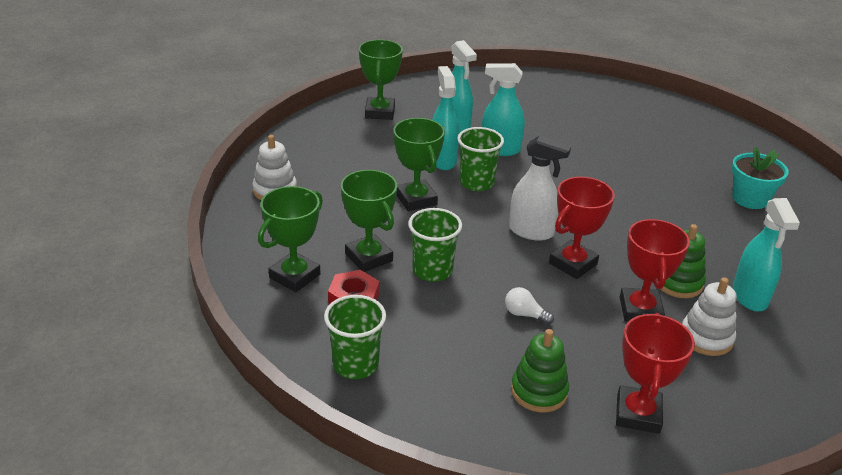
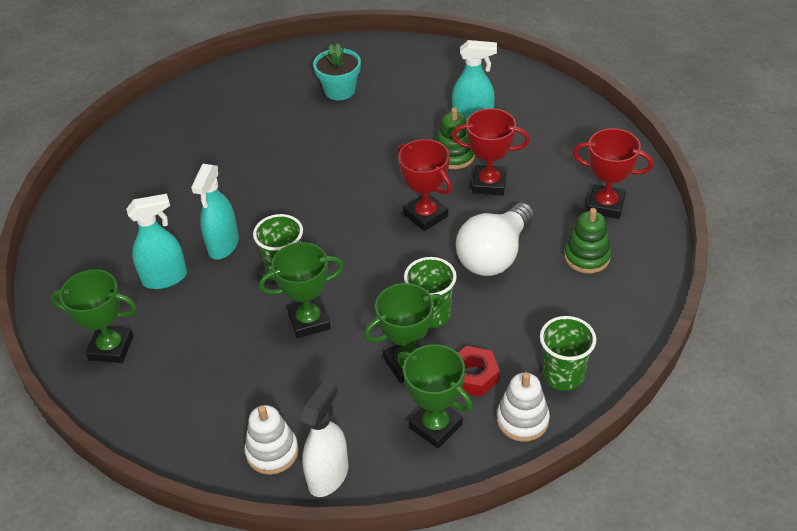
camera: 80 degrees left, 10 degrees up
turquoise spray bottle [432,66,459,170] -> none
white light bulb [505,287,554,325] -> white light bulb [456,202,534,276], size x2.44
white spray bottle [509,136,571,241] -> white spray bottle moved to [301,379,349,497]
white stacking toy [682,278,737,356] -> white stacking toy moved to [497,372,550,442]

